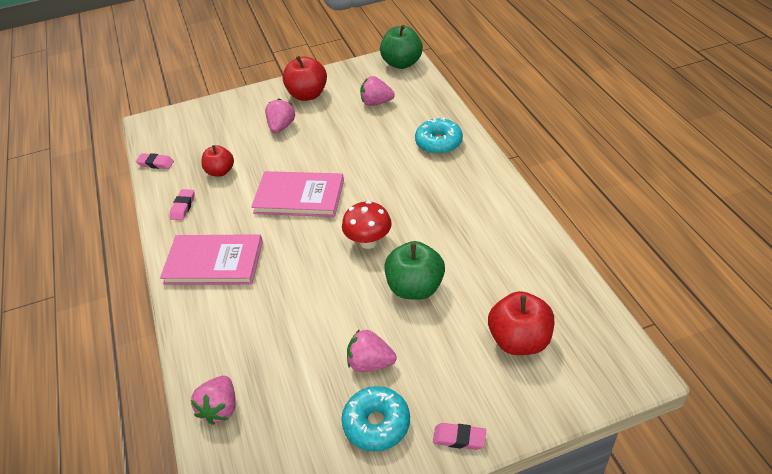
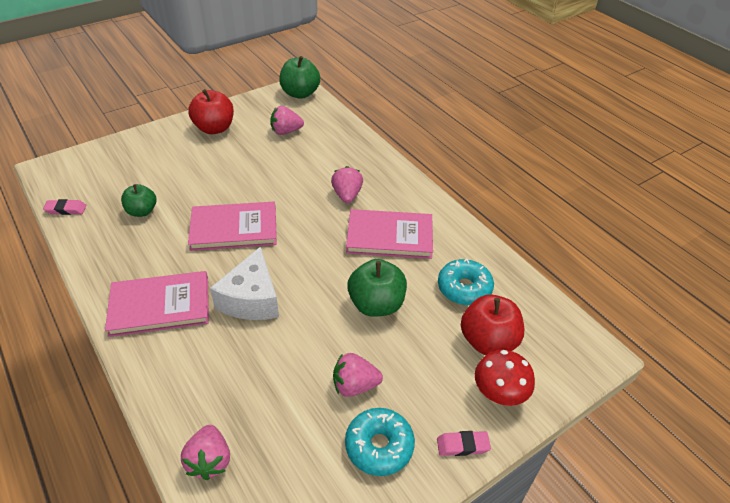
camera: 20 degrees left, 0 degrees up
pink eraser [170,189,194,220] -> none
red apple [202,145,234,177] -> green apple [121,184,156,217]
pink strawberry [265,99,295,133] -> pink strawberry moved to [331,166,363,203]
red mushroom [342,201,392,249] -> red mushroom moved to [475,350,535,406]
turquoise donut [415,118,463,154] -> turquoise donut moved to [438,258,494,306]
none -> white cheese [210,246,279,320]
none -> pink book [346,209,433,259]

